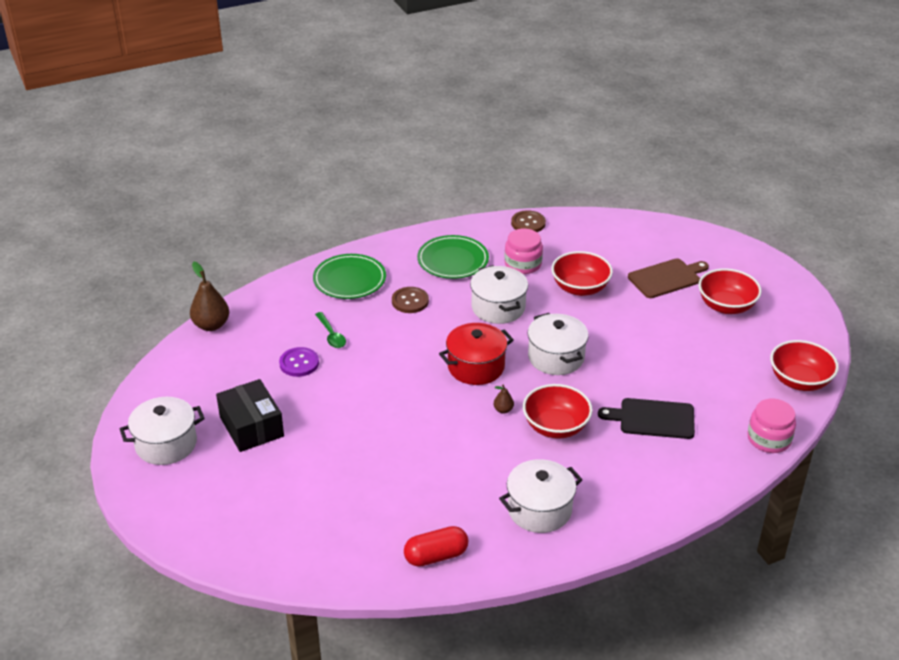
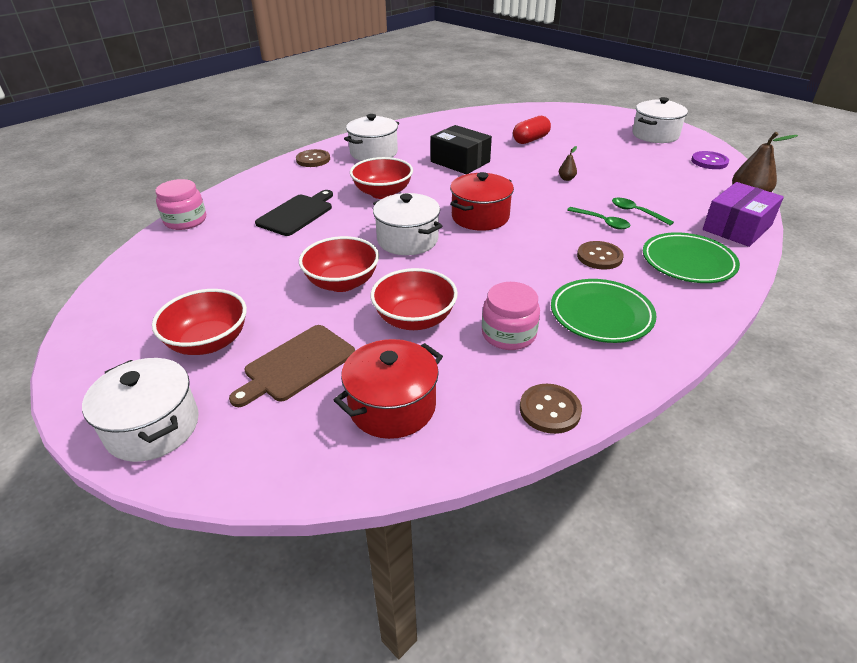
camera: 160 degrees right, 0 degrees up
black box [216,379,284,452] -> black box moved to [430,125,492,174]
purple button [279,347,319,377] -> purple button moved to [691,151,729,169]
red capsule [404,526,468,567] -> red capsule moved to [513,116,551,144]
white pot [470,265,528,324] -> white pot moved to [82,358,199,462]
brown pear [494,385,514,414] -> brown pear moved to [559,146,577,181]
black cutting board [598,398,695,439] -> black cutting board turned 45 degrees counterclockwise [255,190,333,236]
red bowl [770,340,839,391] -> red bowl moved to [299,236,379,292]
none -> brown button [296,149,330,167]
none -> red pot [334,339,443,439]
none -> green spoon [567,207,631,229]
none -> purple box [703,182,784,247]

